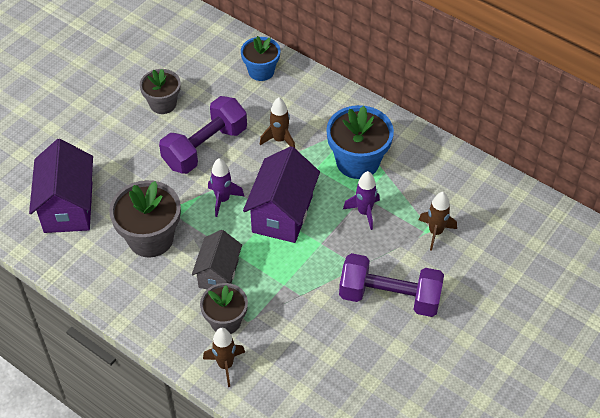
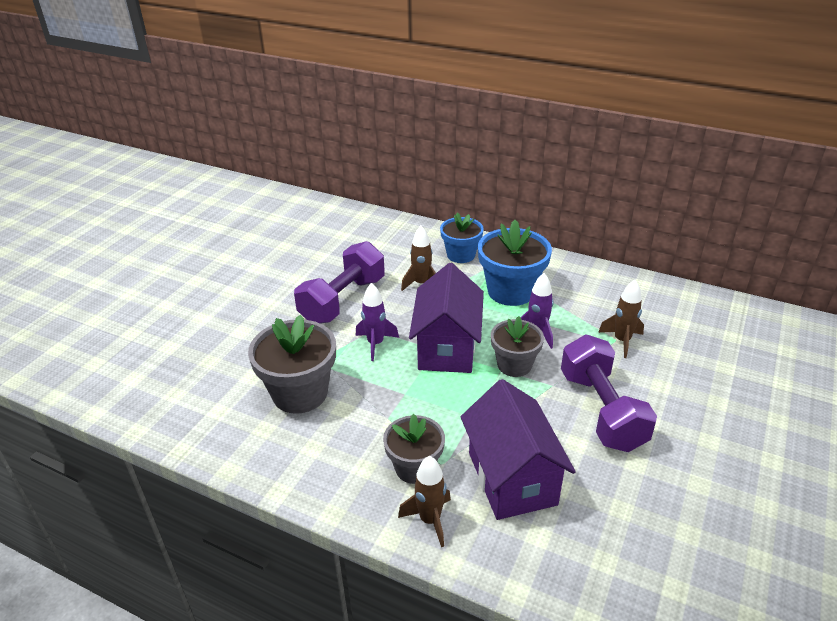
camera: 10 degrees left, 15 degrees down
purple house [29,139,93,233] -> purple house moved to [460,379,576,520]
grey flower pot [140,69,181,114] -> grey flower pot moved to [491,316,544,377]
grey house [192,230,242,289] -> none
blue flower pot [241,36,280,81] -> blue flower pot moved to [440,213,484,263]
purple dumbbell [339,253,444,317] -> purple dumbbell turned 75 degrees clockwise [561,335,657,452]

